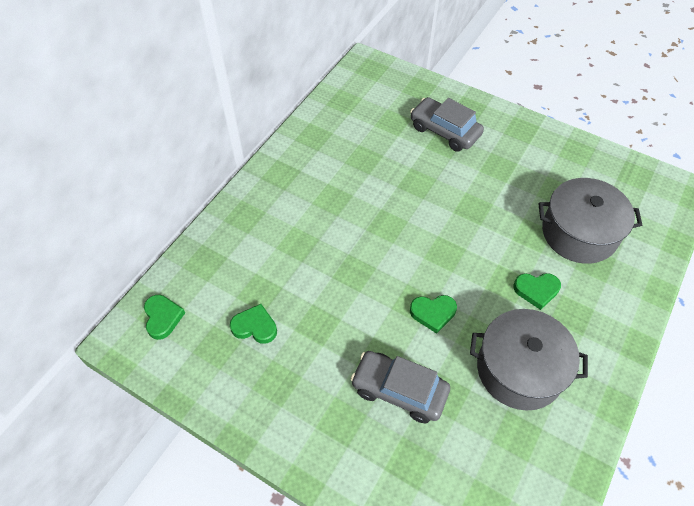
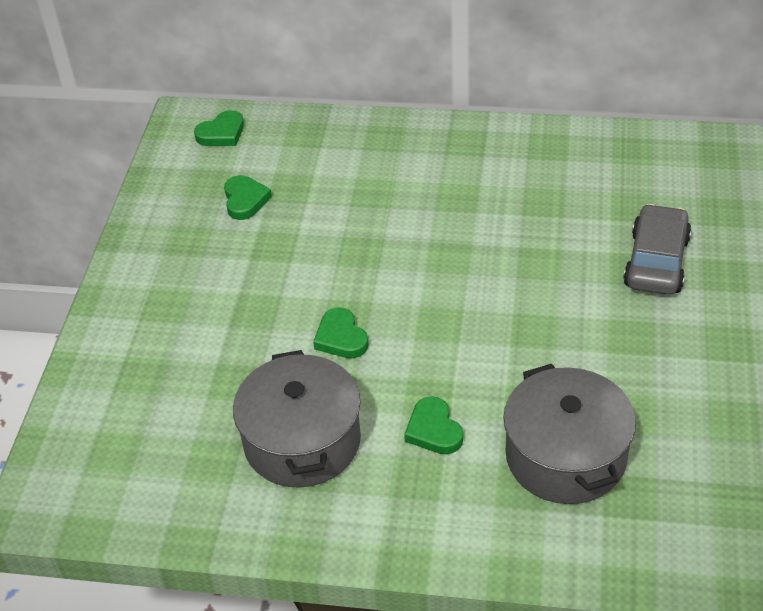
camera: 70 degrees right, 10 degrees down
grey car [351,351,450,423] -> none

